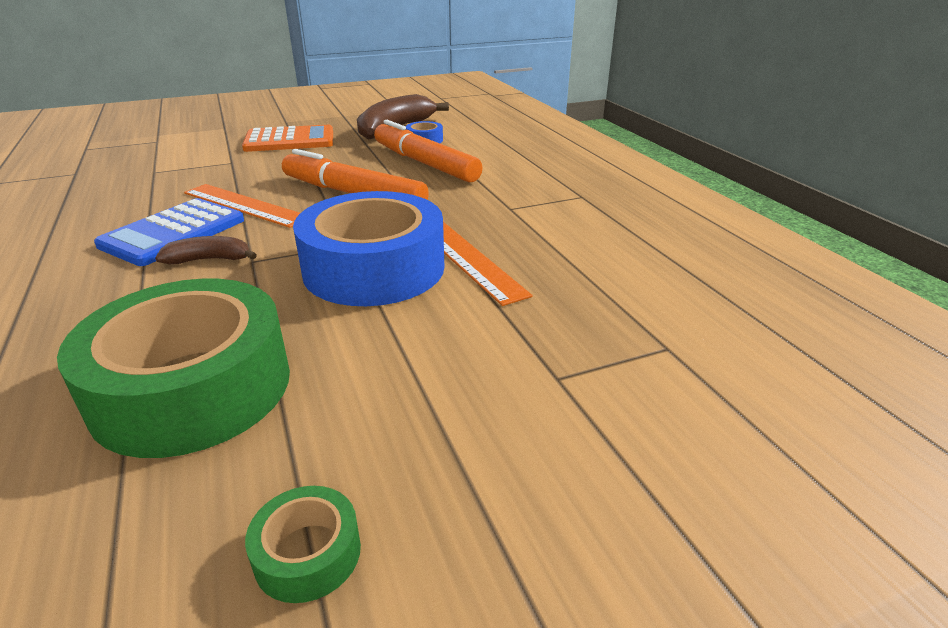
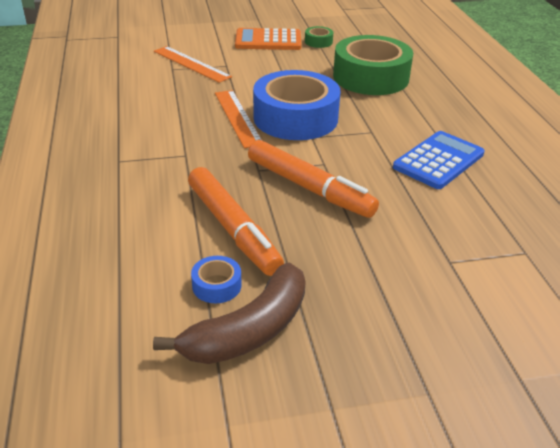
camera: 170 degrees left, 5 degrees up
brown banana [155,236,257,264] -> none
orange ruler [184,184,300,228] -> orange ruler moved to [154,46,232,83]
orange calculator [242,125,333,152] -> orange calculator moved to [235,28,301,50]

